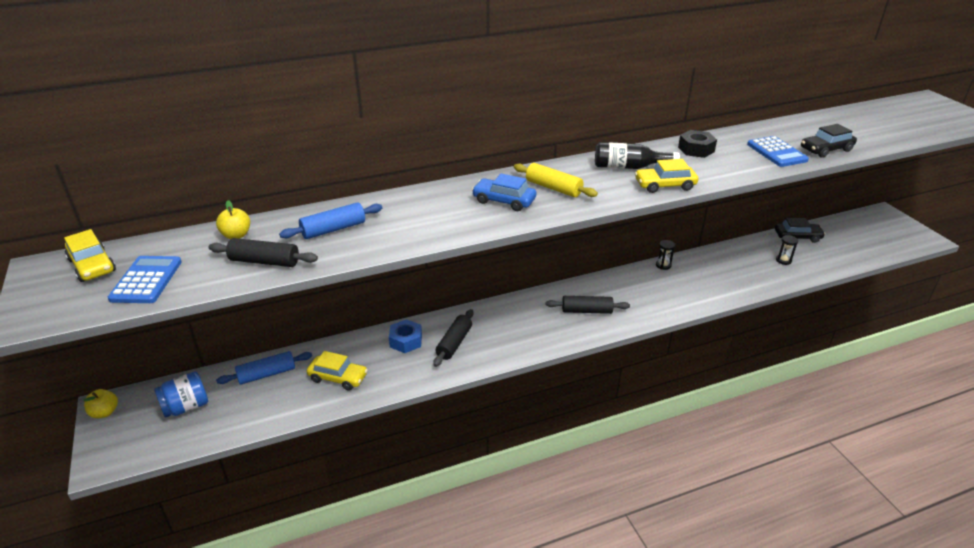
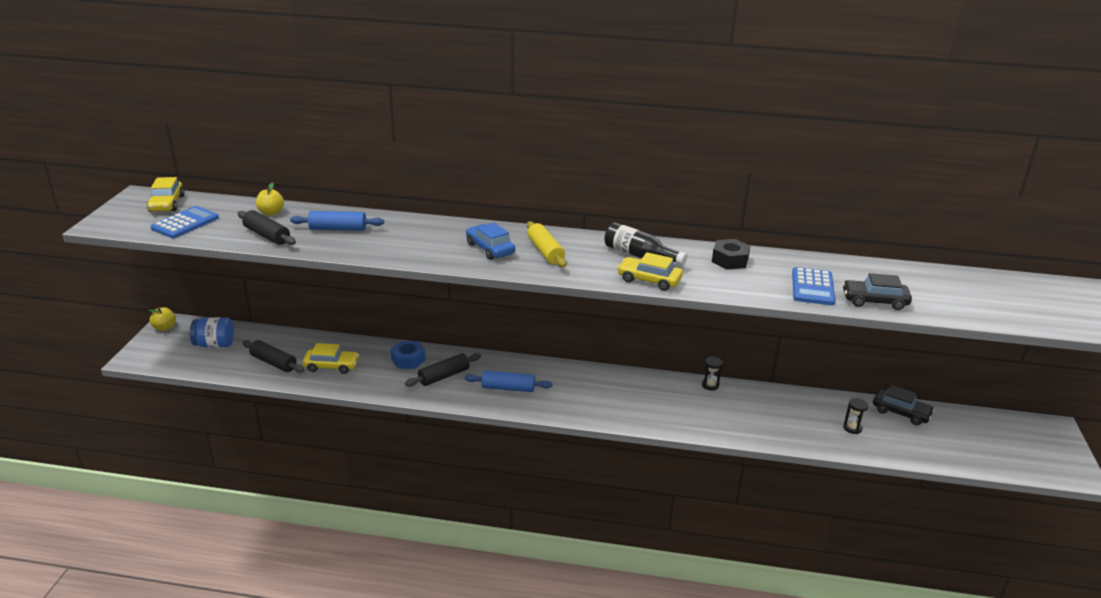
camera: 30 degrees right, 5 degrees down
blue rolling pin [216,351,312,385] -> blue rolling pin moved to [465,371,552,392]
yellow car [307,351,368,390] -> yellow car turned 45 degrees counterclockwise [303,343,359,374]
black rolling pin [546,296,630,314] -> black rolling pin moved to [242,340,304,373]

